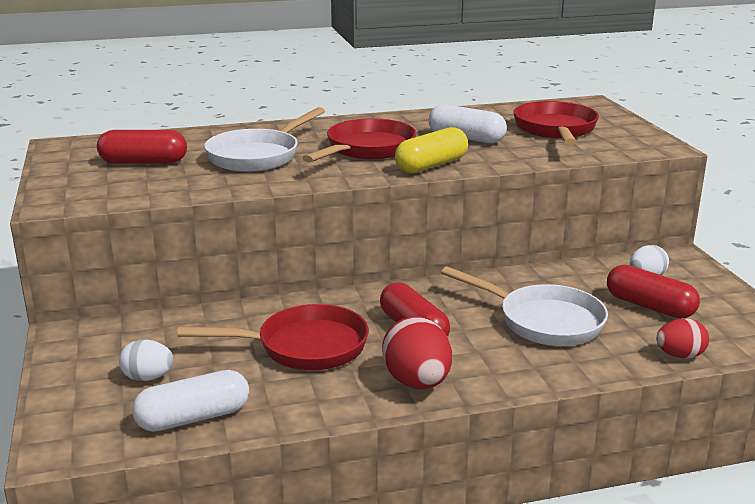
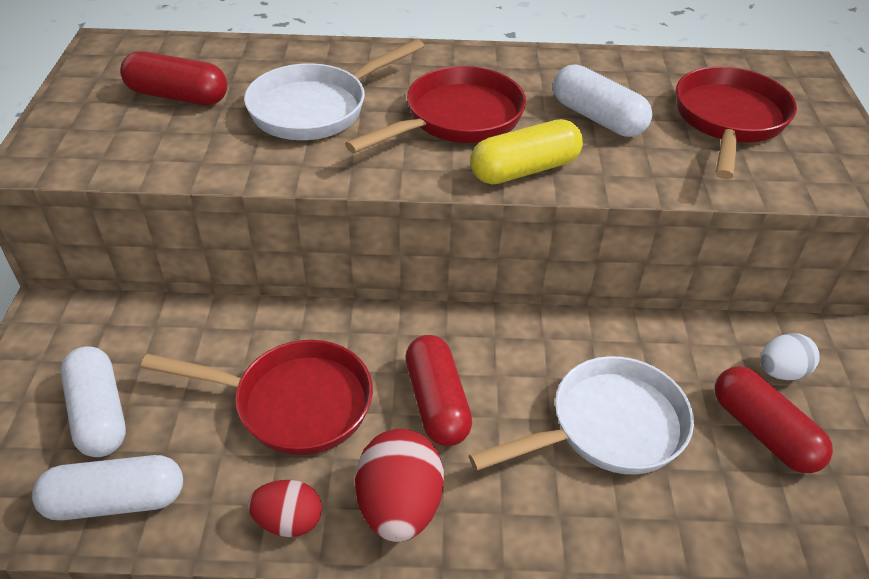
camera: 15 degrees right, 20 degrees up
white egg [119,340,174,381] -> white capsule [61,347,126,457]
white pan [441,267,608,346] -> white pan turned 75 degrees counterclockwise [469,356,694,474]
red egg [656,319,709,358] -> red egg moved to [248,480,322,537]

